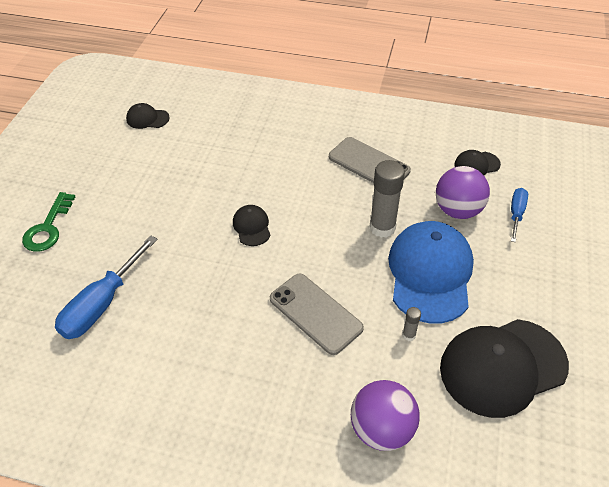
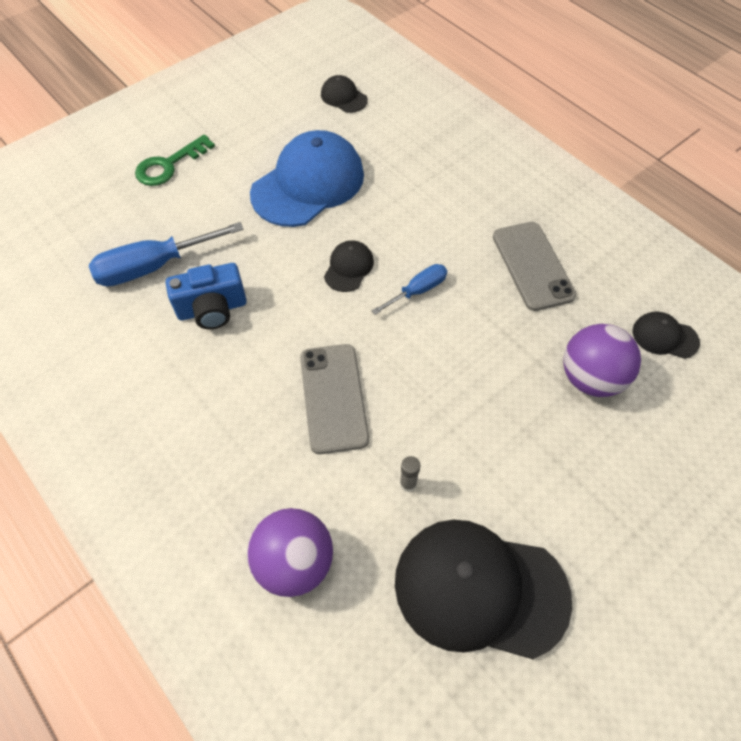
camera: 35 degrees right, 10 degrees up
grey glue stick [370,160,405,238] -> none
blue cap [388,221,474,324] -> blue cap moved to [250,130,364,227]
blue screwdriver [511,188,528,242] -> blue screwdriver moved to [371,264,447,315]
none -> blue camera [166,263,247,329]

